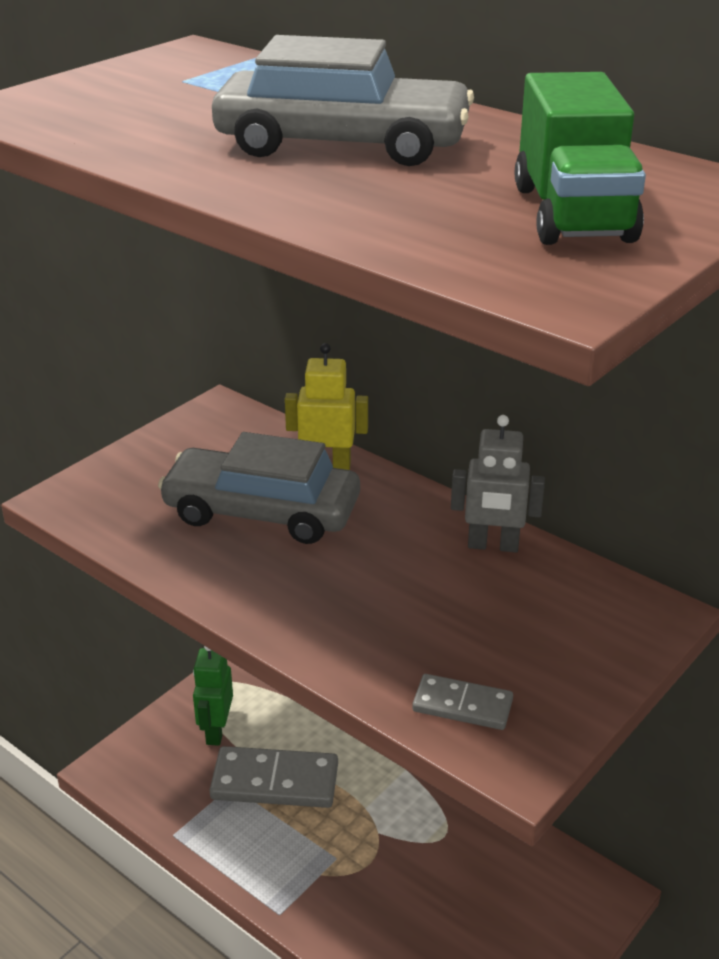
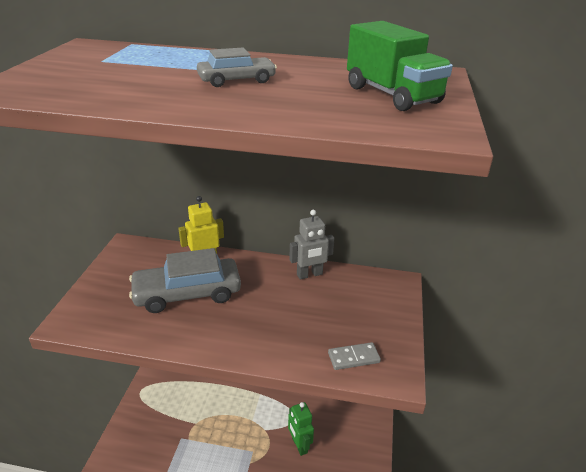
camera: 30 degrees left, 0 degrees up
green robot [193,646,233,746] -> green robot moved to [288,402,314,456]
grey domino [210,746,338,808] -> none
grey car [212,35,474,166] -> grey car [197,48,277,87], size x0.54

